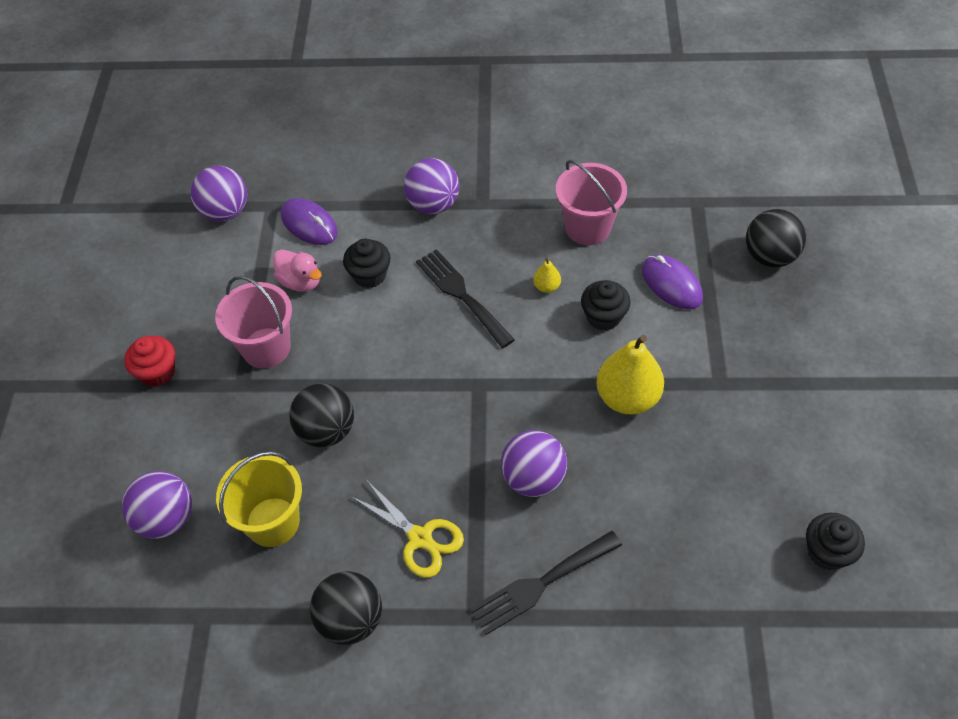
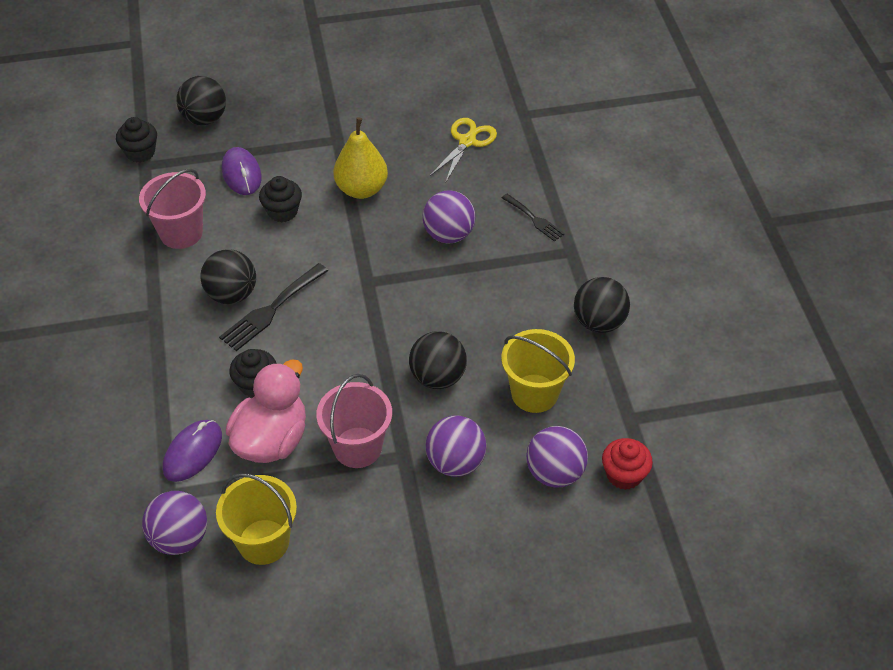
camera: 105 degrees left, 5 degrees down
red cupcake [124,336,175,387] -> red cupcake moved to [602,438,653,490]
pink duck [273,249,322,292] -> pink duck [226,359,306,463], size x1.73
yellow scissors [350,481,464,578] -> yellow scissors moved to [430,118,497,183]
purple ball [404,158,459,214] -> purple ball moved to [425,416,486,477]
black fork [469,530,622,635] -> black fork [502,194,565,242], size x0.62
yellow pear [533,258,561,293] -> none
purple mouse [642,255,703,309] -> purple mouse turned 60 degrees counterclockwise [222,147,262,195]
black cupcake [806,513,865,570] -> black cupcake moved to [116,117,157,163]
none -> black ball [200,249,256,304]
none -> yellow bucket [216,473,297,565]

